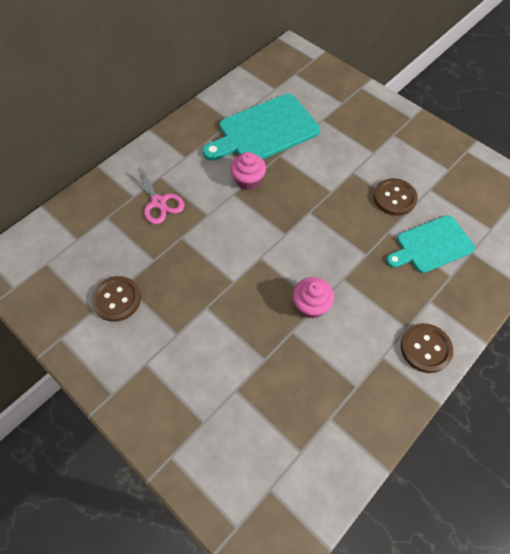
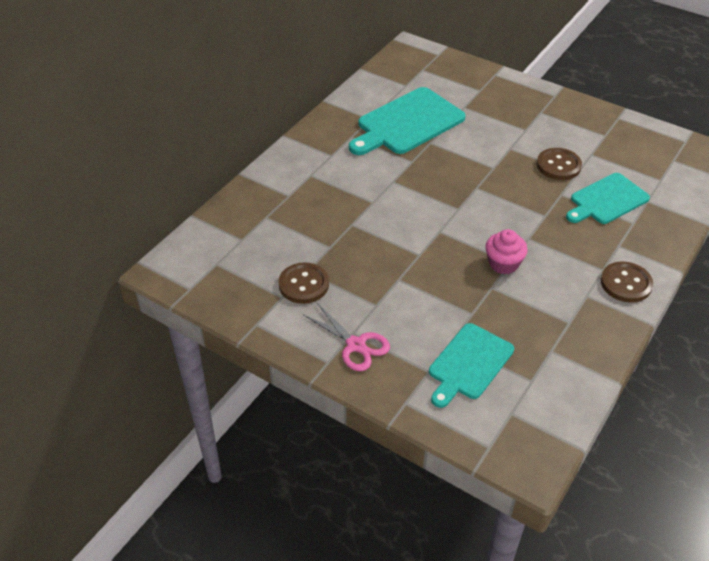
camera: 10 degrees left, 15 degrees down
pink scissors [126,166,184,224] -> pink scissors moved to [304,303,390,371]
pink cupcake [230,152,266,190] -> none
none -> turquoise cutting board [429,323,514,408]

